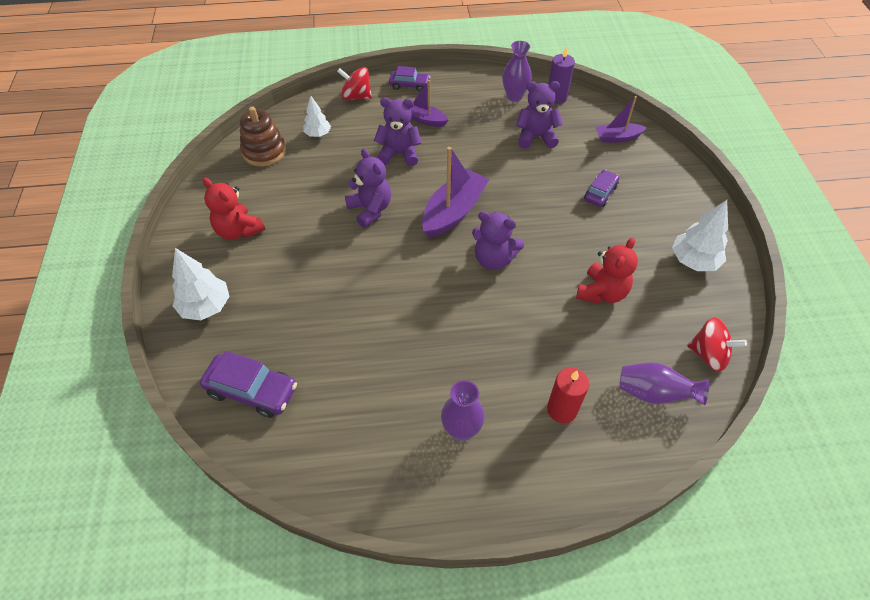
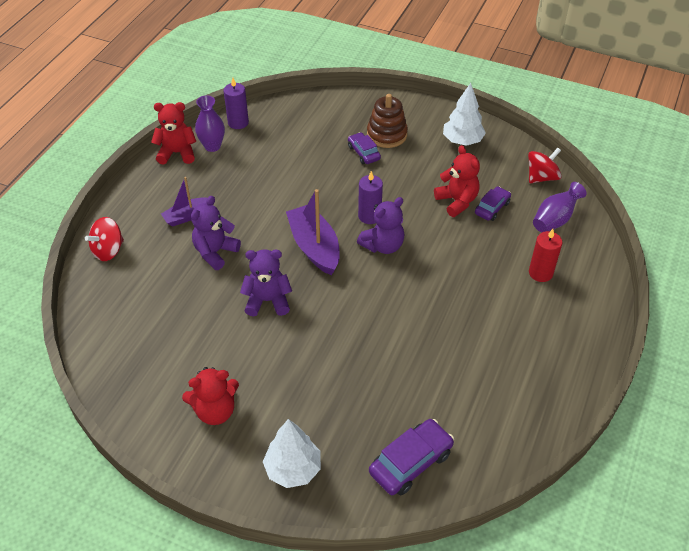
camera: 60 degrees left, 5 degrees down
brown stacking toy [240,107,286,167] -> brown stacking toy moved to [367,94,408,148]
white tree [304,96,331,137] -> none
purple car [389,66,430,92] -> purple car moved to [475,186,511,221]
purple vase [441,380,485,441] -> none
purple teddy bear [516,81,563,149] -> none
purple boat [596,96,646,143] -> none
none -> red teddy bear [151,102,196,165]
none -> purple candle [358,171,383,224]

